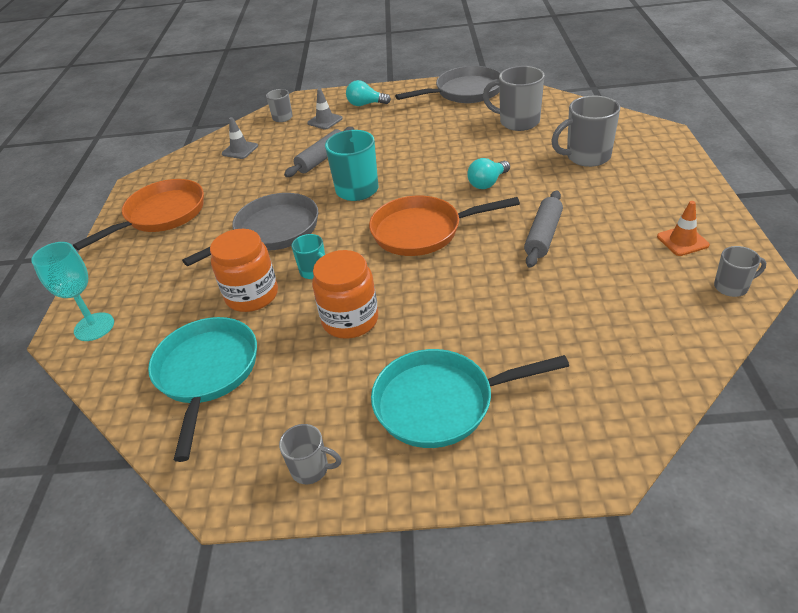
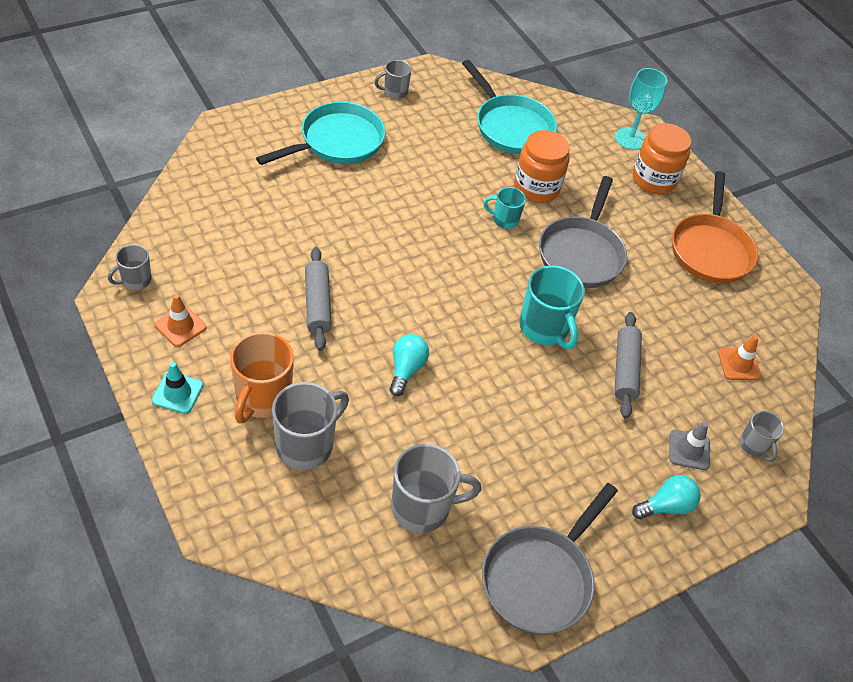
camera: 140 degrees right, 10 degrees up
grey traffic cone [222,117,258,159] -> orange traffic cone [718,335,761,380]
orange jar [312,250,378,339] -> orange jar moved to [633,123,691,194]
orange pan [369,195,520,256] -> none
none -> turquoise traffic cone [152,362,203,414]
none -> orange mug [230,332,294,423]

